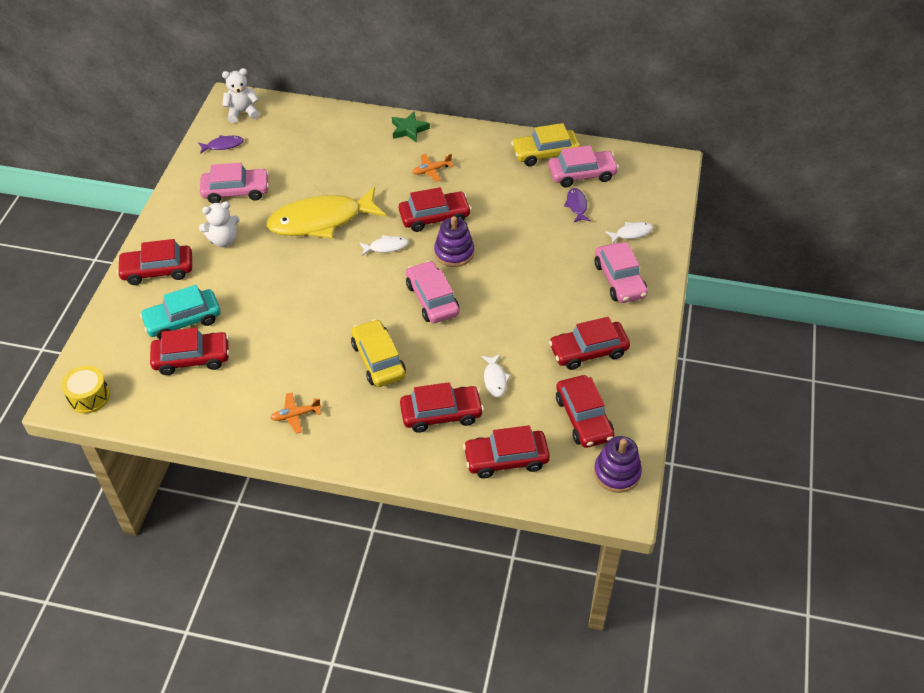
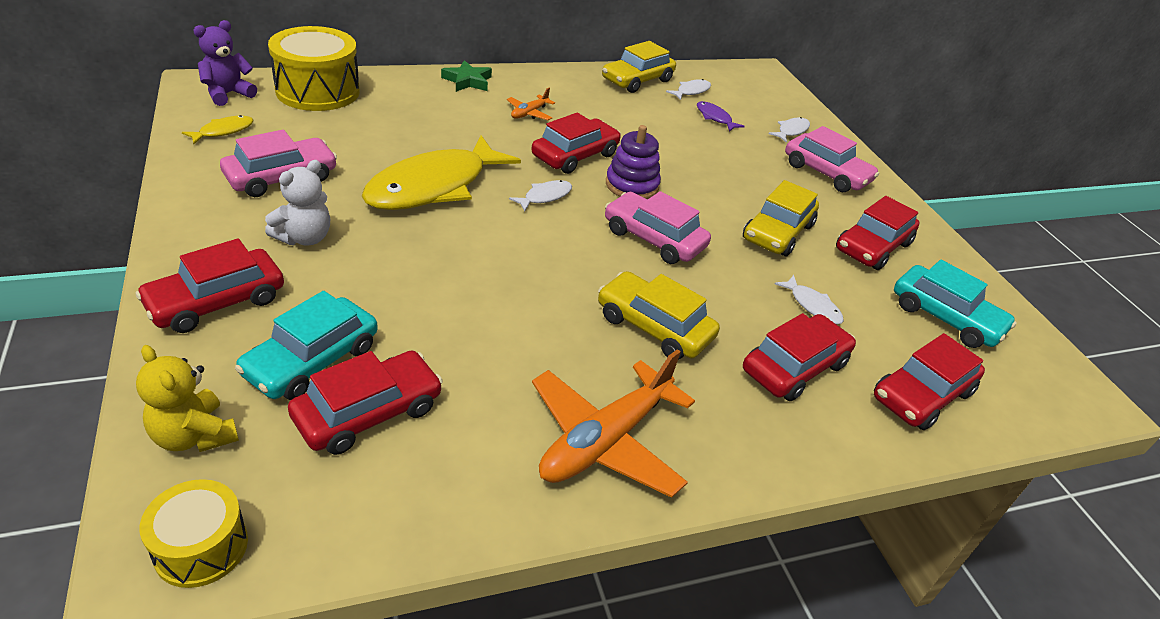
camera: 35 degrees left, 10 degrees down
purple fish [198,135,244,154] -> yellow fish [182,115,254,144]
white teddy bear [222,68,259,123] -> purple teddy bear [193,20,257,106]
orange plane [270,393,321,434] -> orange plane [532,349,695,498], size x2.13
pink car [548,145,619,187] -> white fish [666,79,711,100]
red car [556,375,614,448] -> turquoise car [894,260,1017,348]
purple stacking toy [594,436,642,493] -> none
none -> yellow teddy bear [136,345,239,452]
none -> yellow drum [268,26,360,111]
none -> yellow car [743,180,819,256]

